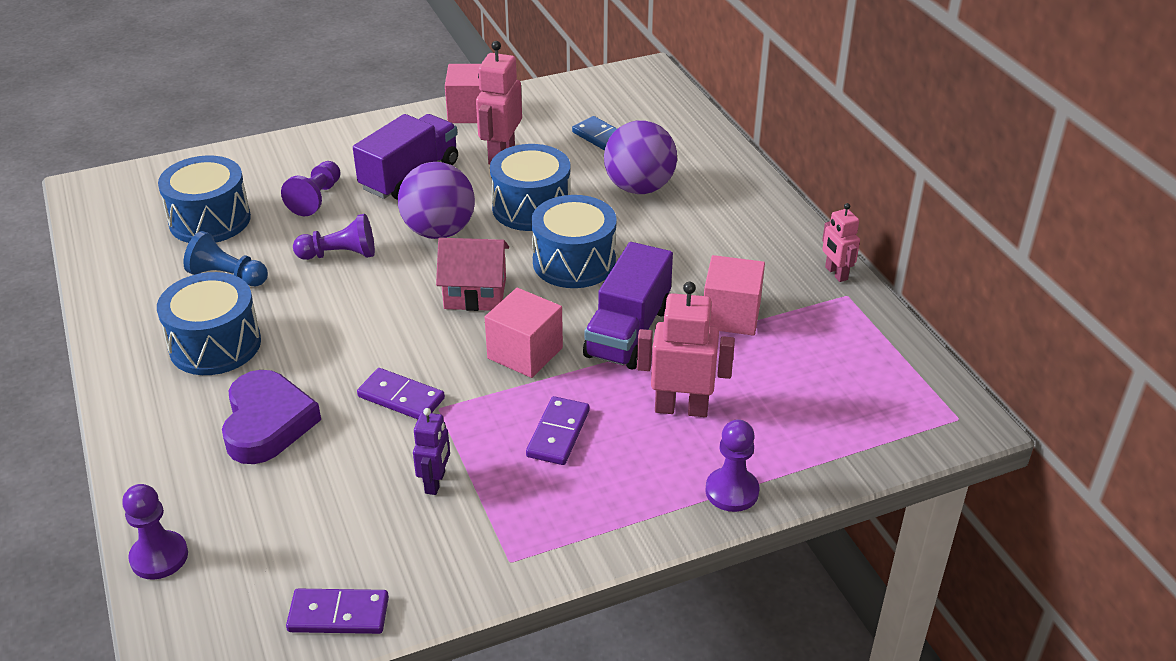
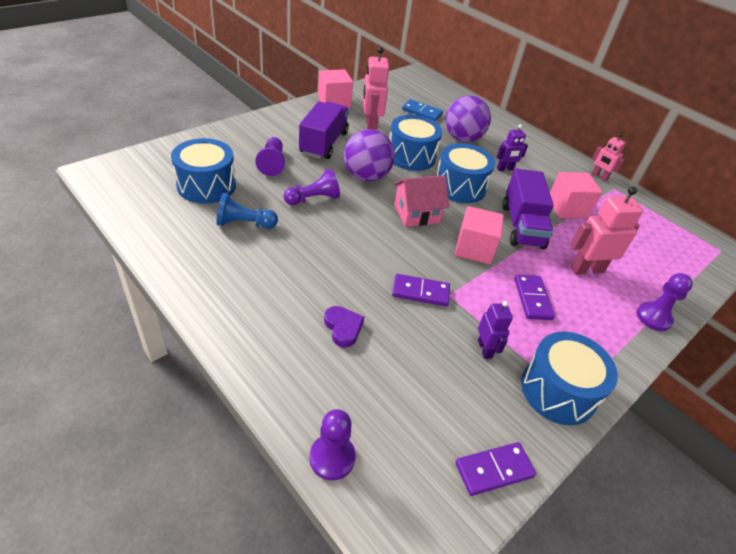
camera: 25 degrees left, 5 degrees up
blue drum [157,272,261,375] -> blue drum moved to [521,332,618,425]
purple heart [222,370,321,464] -> purple heart [324,306,364,348], size x0.56
none -> purple robot [497,124,528,171]

